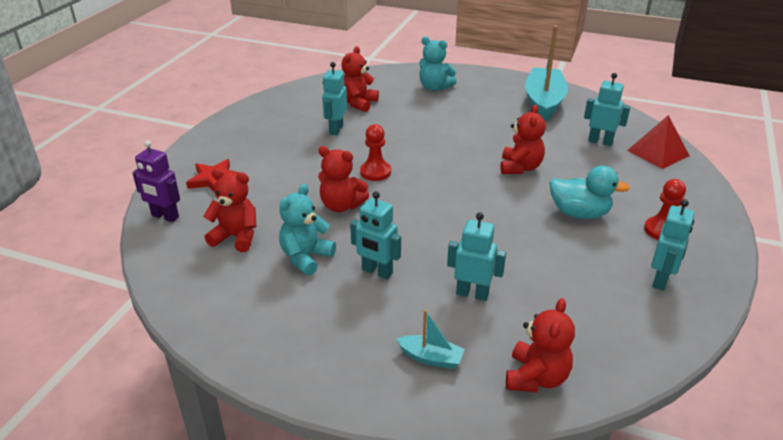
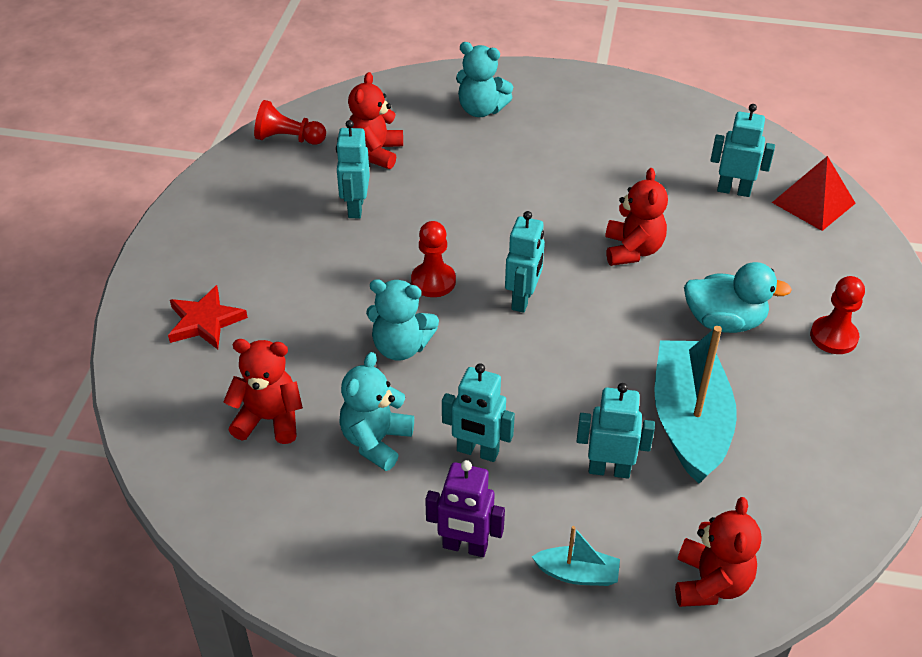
camera: 10 degrees left, 10 degrees up
purple robot [132,140,180,222] -> purple robot moved to [425,460,505,557]
red teddy bear [318,146,369,212] -> turquoise teddy bear [366,279,439,361]
turquoise boat [525,25,568,121] -> turquoise boat moved to [654,326,737,483]
turquoise robot [651,199,695,291] -> turquoise robot moved to [505,211,545,313]
none -> red pawn [254,100,326,145]

